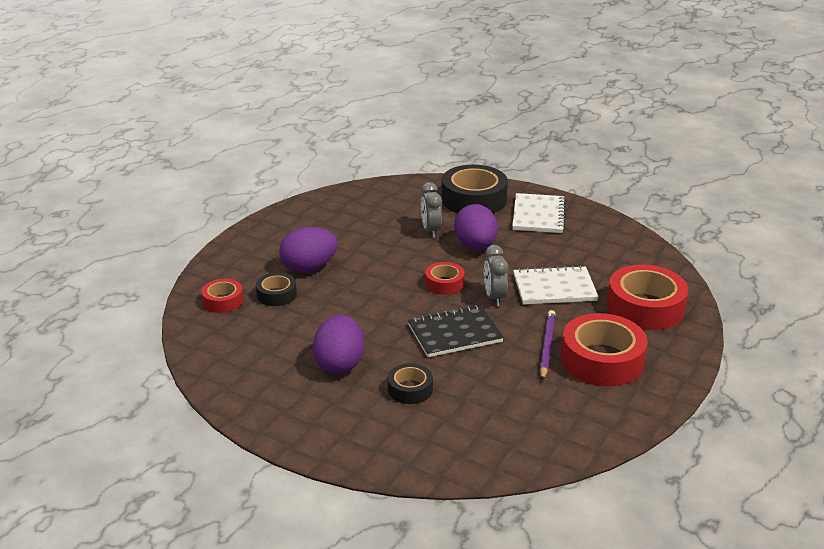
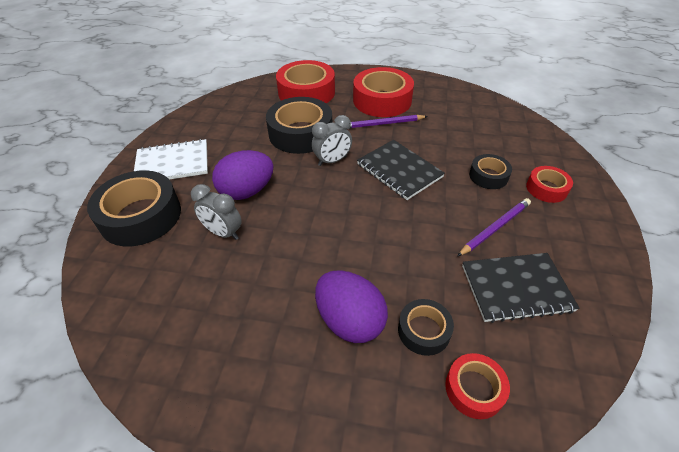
camera: 110 degrees left, 15 degrees up
purple egg [313,315,364,374] -> purple pencil [458,198,531,256]
grey clock [421,182,442,238] -> grey clock turned 60 degrees clockwise [191,184,242,240]
red tape [425,262,465,295] -> red tape moved to [526,166,573,203]
white notebook [513,265,599,304] -> black tape [266,97,332,154]
none -> black notebook [462,253,580,323]

